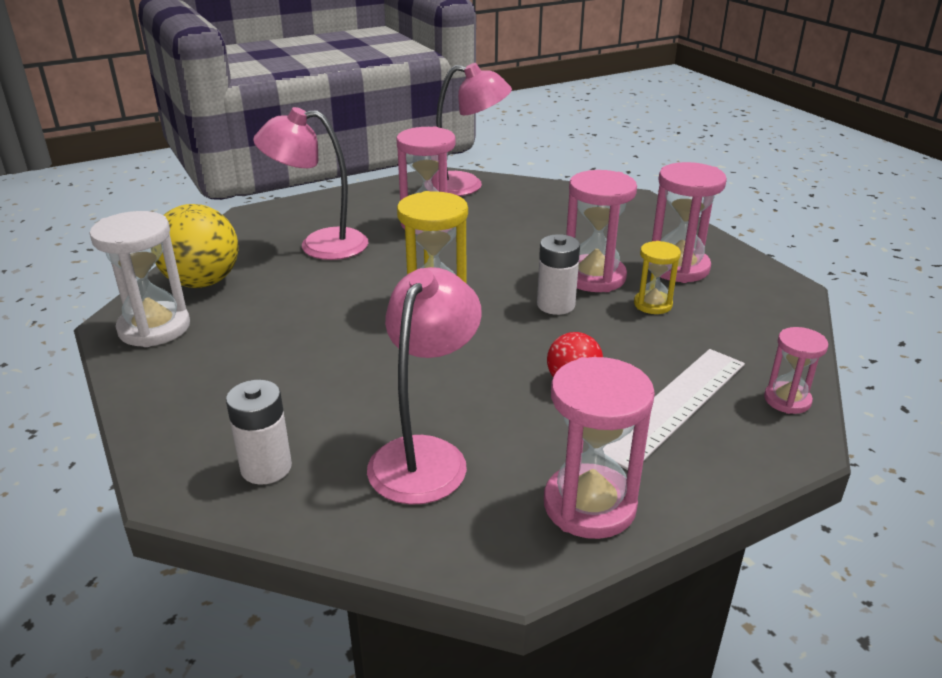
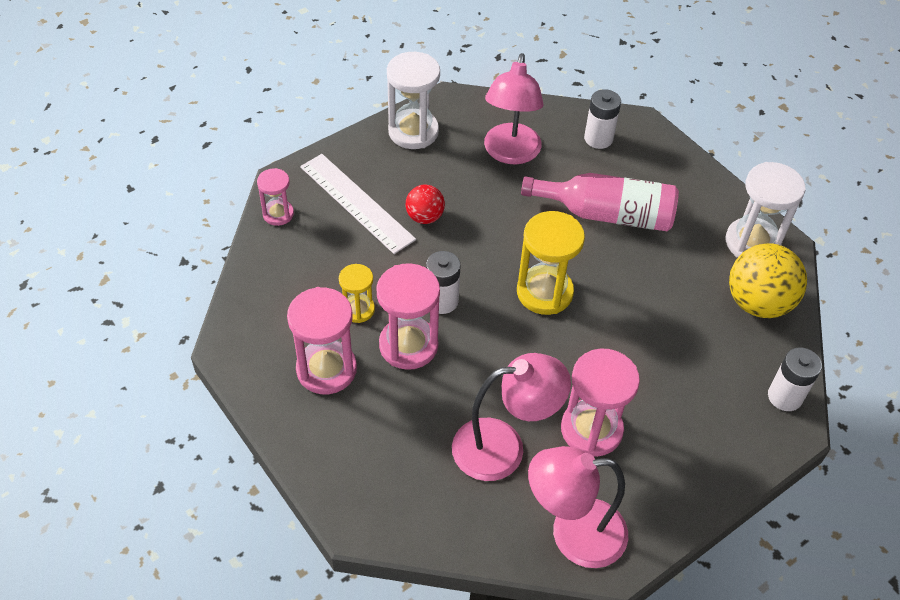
camera: 170 degrees right, 20 degrees up
pink lamp [253,107,368,260] -> pink lamp moved to [452,353,571,481]
pink hourglass [544,357,655,539] -> white hourglass [387,52,440,149]
white ruler [603,349,745,470] -> white ruler turned 75 degrees counterclockwise [300,154,416,254]
none -> pink bottle [521,173,679,231]
none -> white battery [768,348,822,411]

